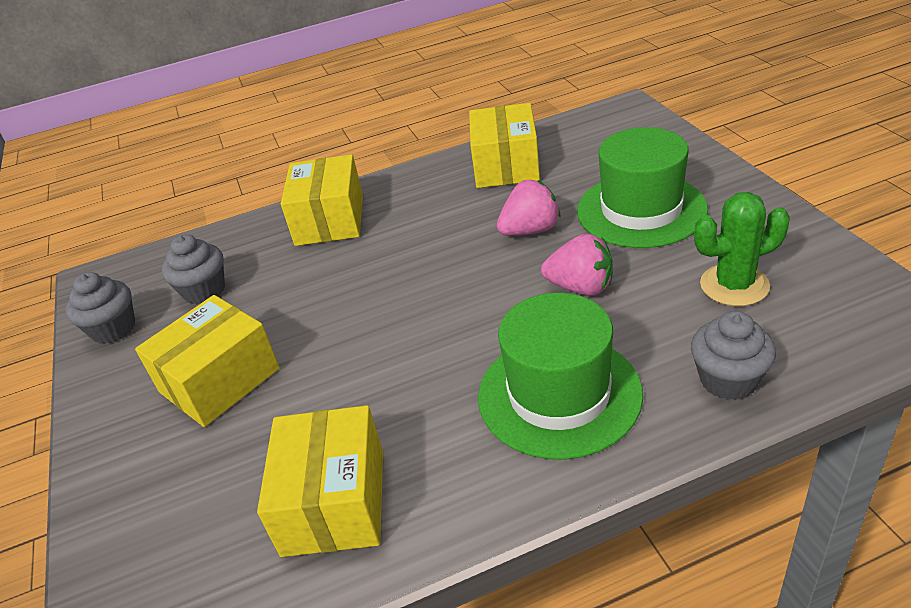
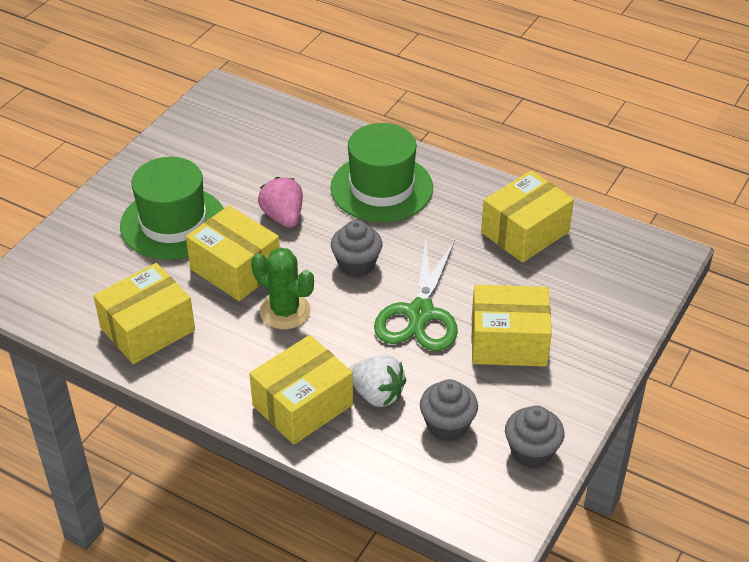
camera: 135 degrees left, 5 degrees up
pink strawberry [497,180,561,236] -> yellow box [186,206,280,301]
grey cupcake [691,311,776,400] -> grey cupcake moved to [331,220,382,277]
green cactus [694,192,790,306] -> green cactus moved to [251,247,314,330]
none -> white strawberry [349,355,406,407]
none -> green scissors [374,239,458,351]

